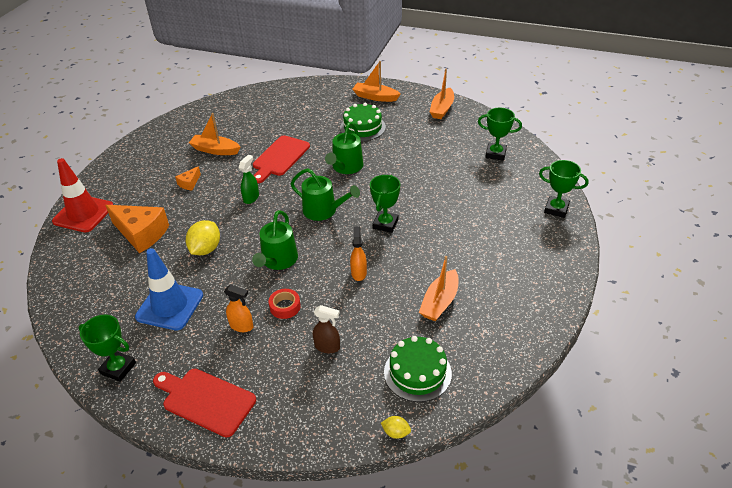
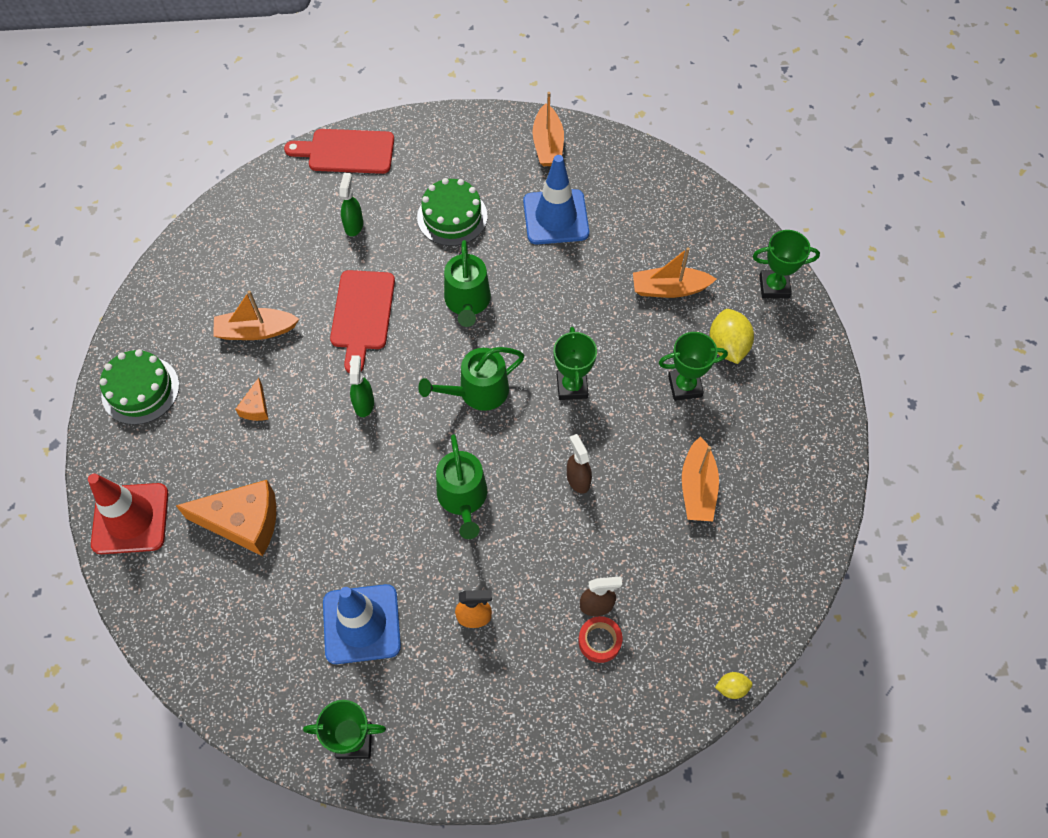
camera: 25 degrees left, 20 degrees up
red cutting board [153,369,256,437] -> red cutting board moved to [284,129,394,174]
yellow lemon [186,220,220,255] -> yellow lemon moved to [709,309,754,364]
red tape [269,289,301,319] -> red tape moved to [578,616,623,663]
green watering can [291,168,360,221] -> green watering can turned 150 degrees clockwise [418,347,524,411]
orange spray bottle [350,227,367,281] -> brown spray bottle [567,434,592,494]
orange boat [353,61,401,102] -> orange boat moved to [633,247,716,298]
green cake [384,336,452,402] -> green cake moved to [99,350,179,425]
green trophy [478,107,522,161] -> green trophy moved to [659,332,728,401]
none -> green spray bottle [339,173,363,236]
none -> blue traffic cone [523,155,589,244]

